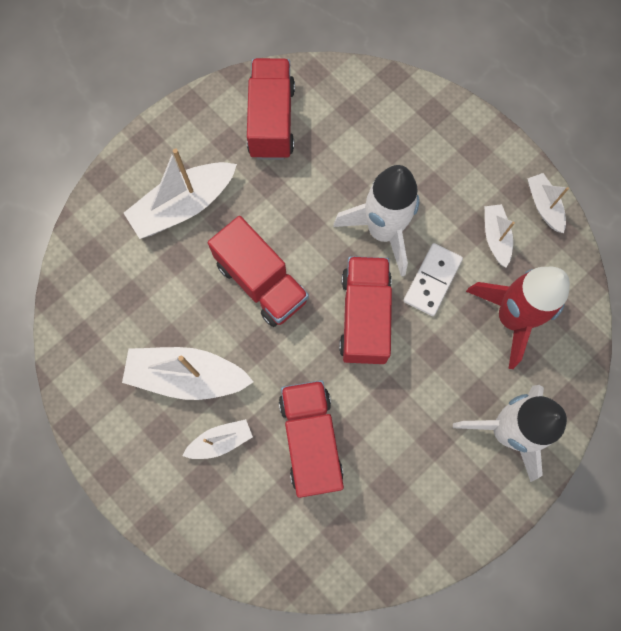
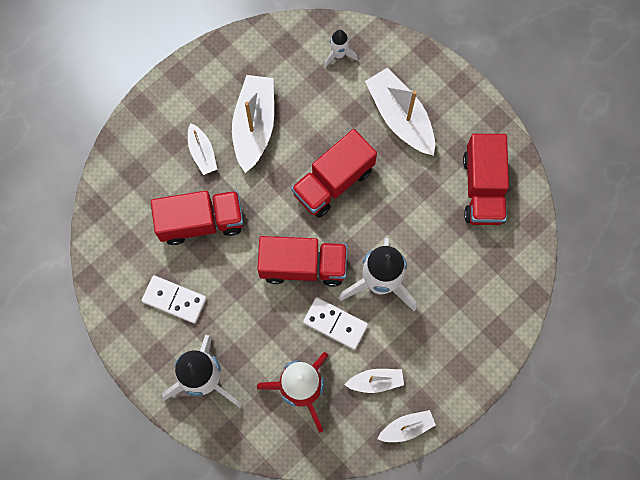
camera: 90 degrees right, 0 degrees up
red truck [247,58,295,160] -> red truck turned 90 degrees clockwise [463,134,509,225]
none -> white domino [142,275,207,324]
none -> white rocket [324,30,358,68]

